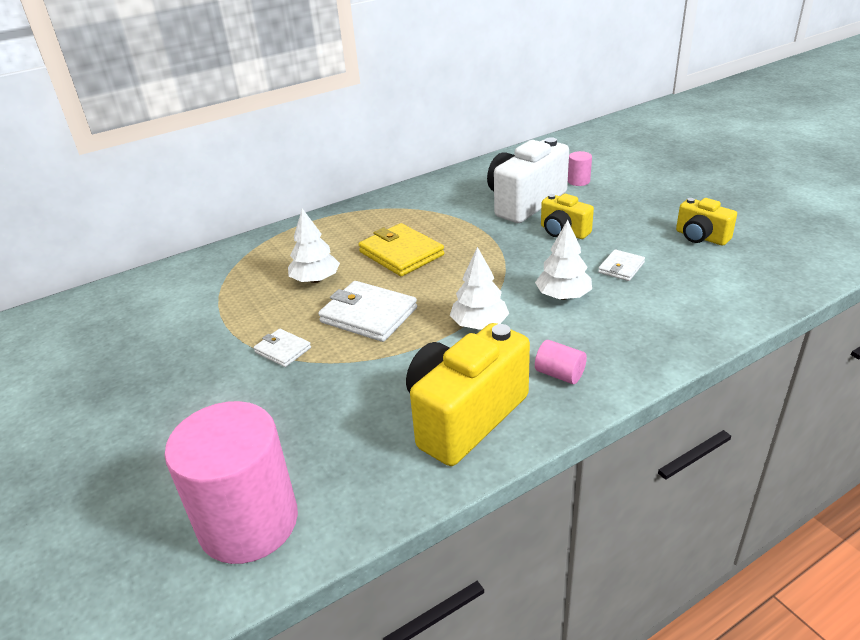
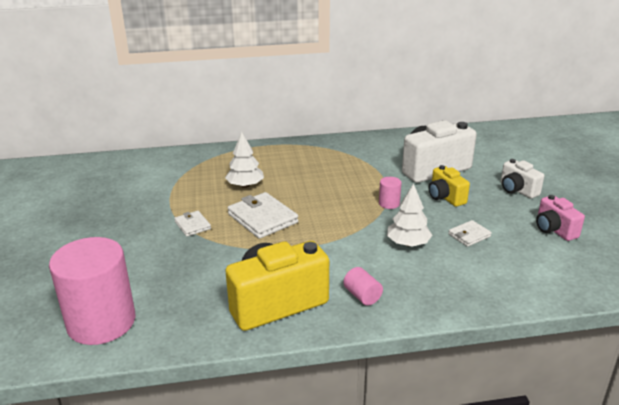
camera: 20 degrees right, 5 degrees down
yellow wallet [358,223,444,276] -> none
white tree [450,247,509,330] -> none
pink cylinder [568,151,592,186] -> pink cylinder moved to [379,177,401,209]
yellow camera [676,198,737,246] -> pink camera [536,195,585,241]
none -> white camera [501,159,544,199]

